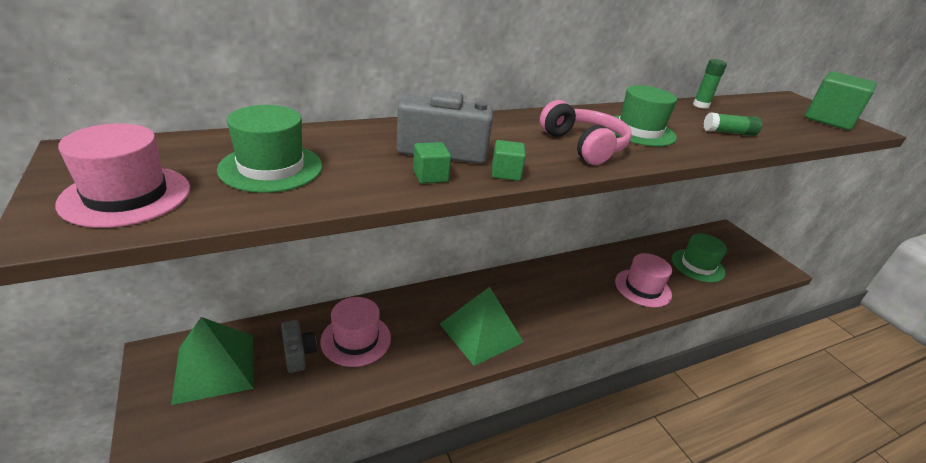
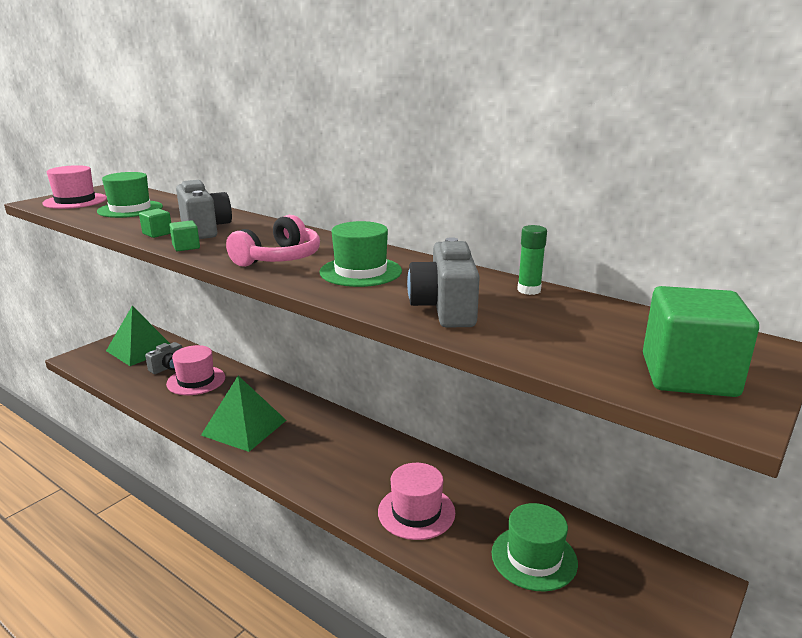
camera: 65 degrees right, 10 degrees down
green glue stick [704,113,762,136] -> grey camera [407,237,480,328]

